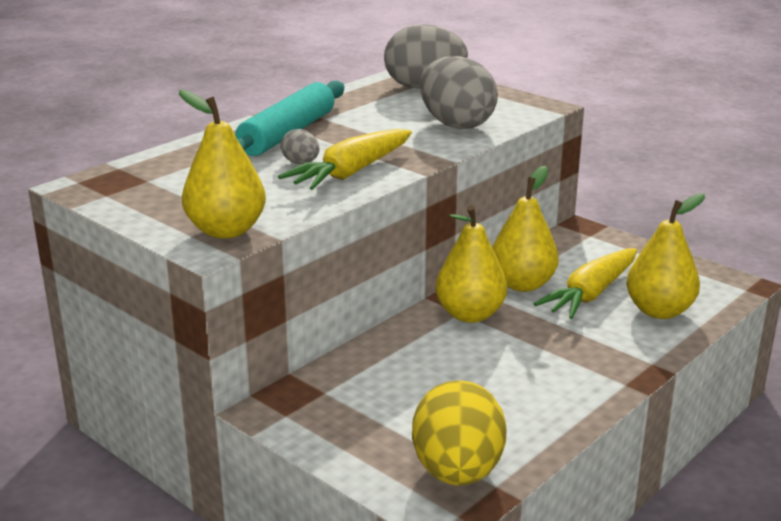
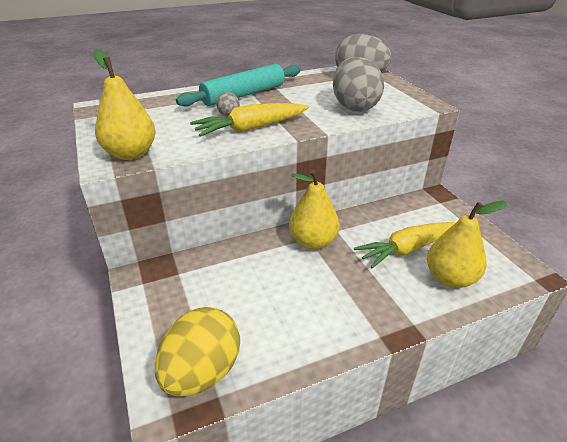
camera: 25 degrees right, 10 degrees up
yellow pear [492,166,559,292] -> none

